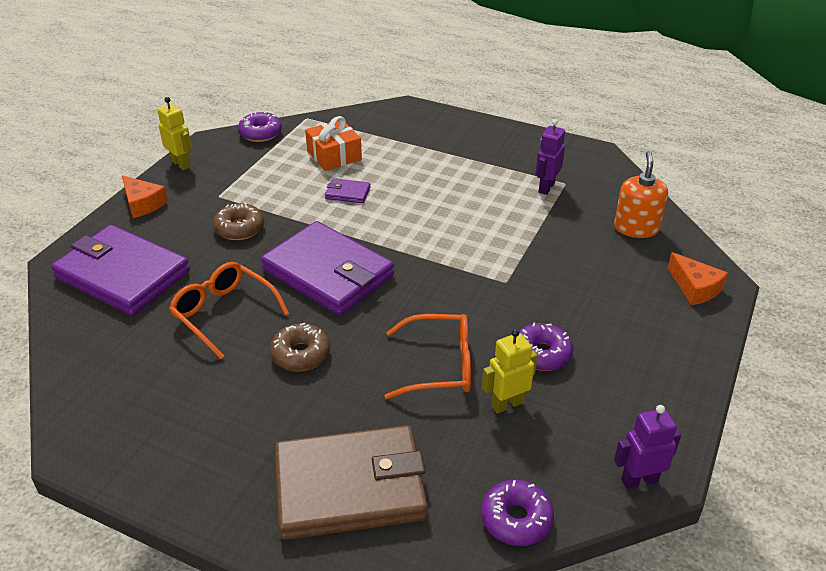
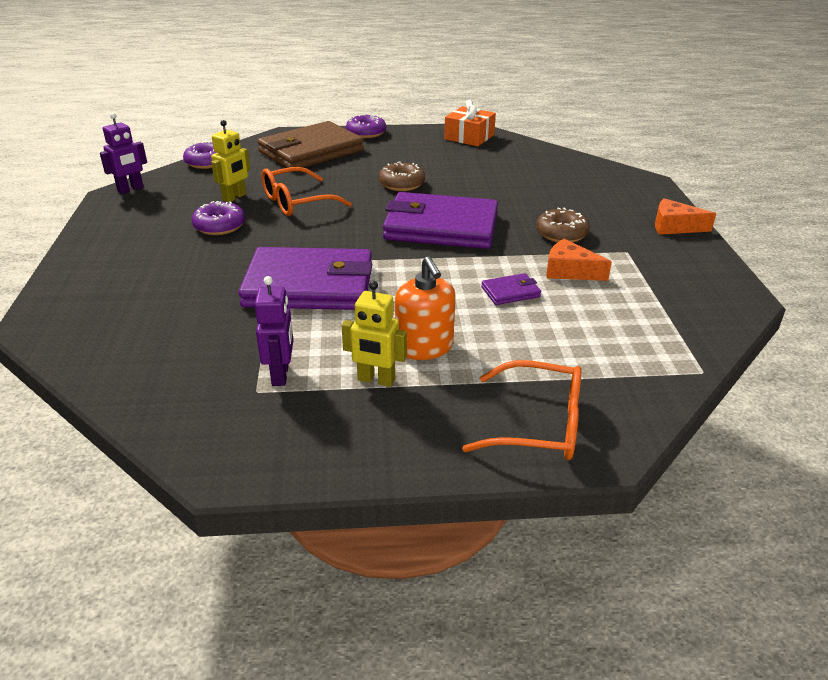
camera: 150 degrees right, 5 degrees down
purple wallet [51,225,190,316] -> purple wallet moved to [238,247,372,310]
yellow robot [157,97,192,170] -> yellow robot moved to [341,281,407,387]
orange glasses [169,262,289,359] -> orange glasses moved to [462,360,582,460]
purple donut [238,111,282,142] -> purple donut moved to [346,114,386,138]
orange gift [305,116,362,171] -> orange gift moved to [444,100,496,147]
orange soap dispenser [614,151,668,238] -> orange soap dispenser moved to [395,256,455,360]
orange cheese [668,252,728,305] -> orange cheese moved to [546,239,612,281]

